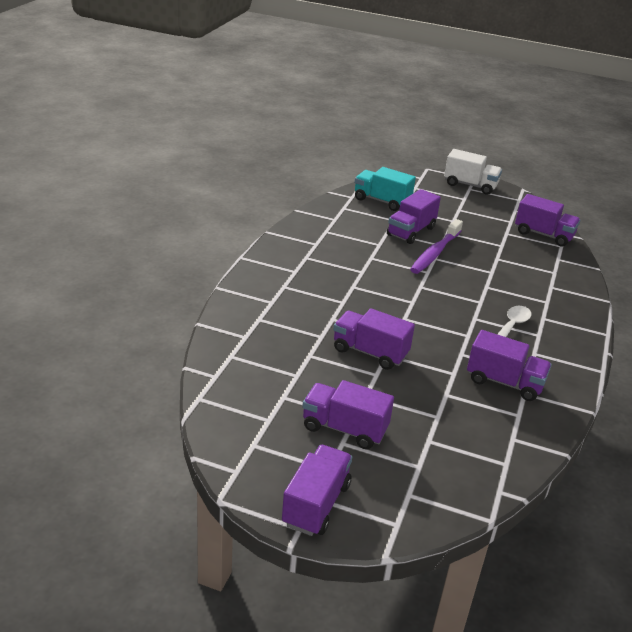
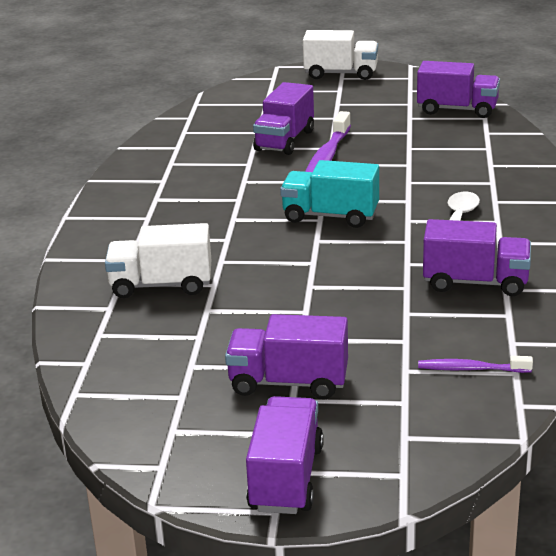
camera: 10 degrees left, 5 degrees down
purple truck [333,308,415,370] -> none
turquoise truck [355,167,416,211] -> turquoise truck moved to [280,160,379,228]
none -> white truck [105,223,211,298]
none -> purple toothbrush [418,356,533,373]

